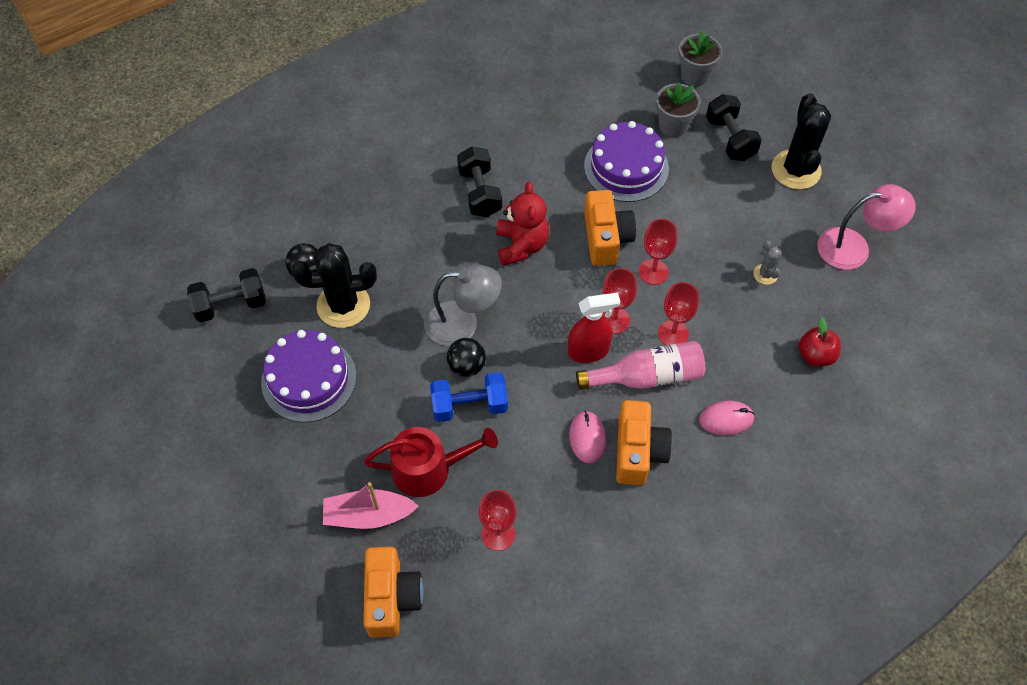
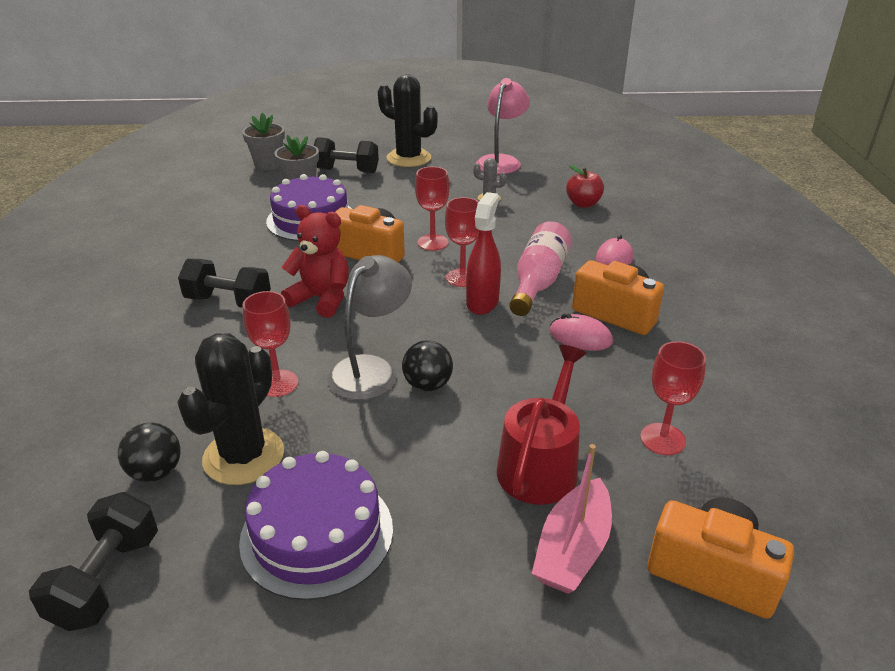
camera: 60 degrees left, 25 degrees down
blue dumbbell [430,372,508,422] -> none
red goblet [658,282,699,345] -> red goblet moved to [243,291,298,397]

